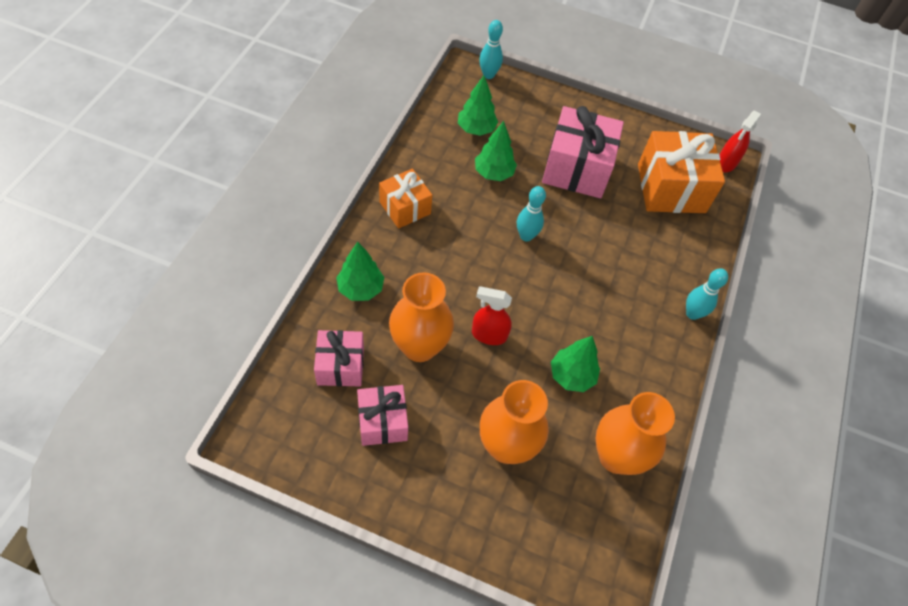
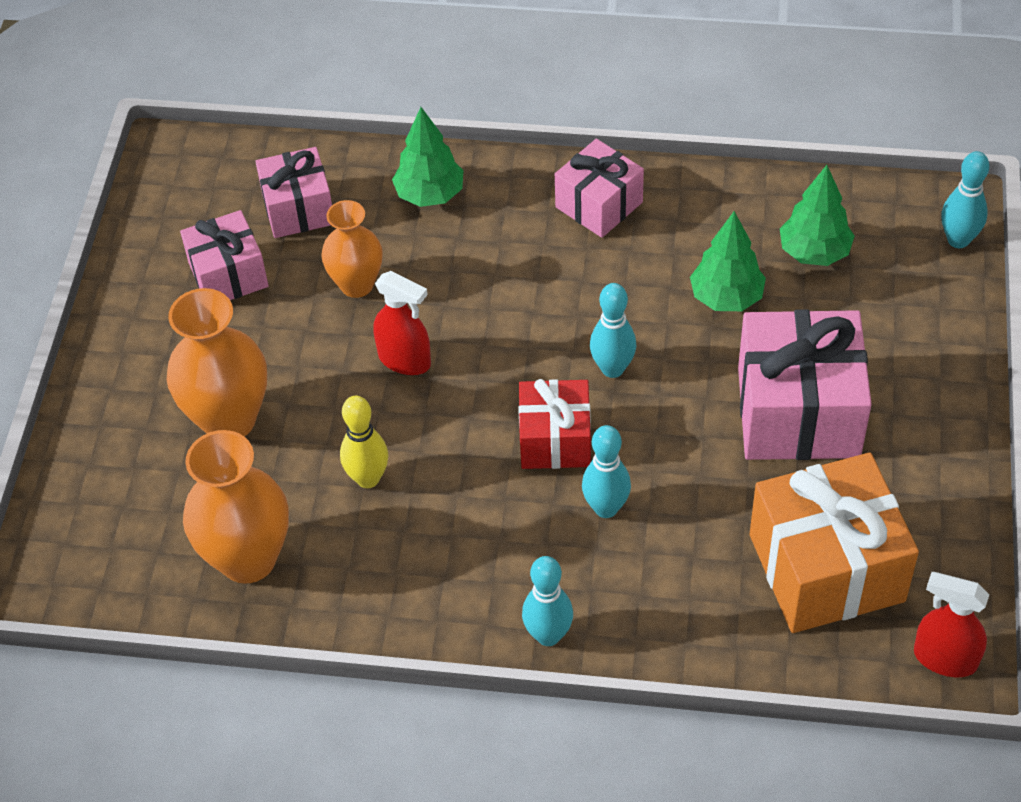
camera: 85 degrees right, 5 degrees down
orange gift [379,169,432,229] -> pink gift [555,139,644,238]
orange vase [389,272,454,362] -> orange vase [321,200,383,298], size x0.65
red spray bottle [472,286,512,345] -> red spray bottle turned 120 degrees clockwise [373,271,431,375]
green tree [551,336,600,392] -> yellow bowling pin [340,396,388,488]
none -> red gift [518,379,591,469]
none -> turquoise bowling pin [582,425,631,518]

